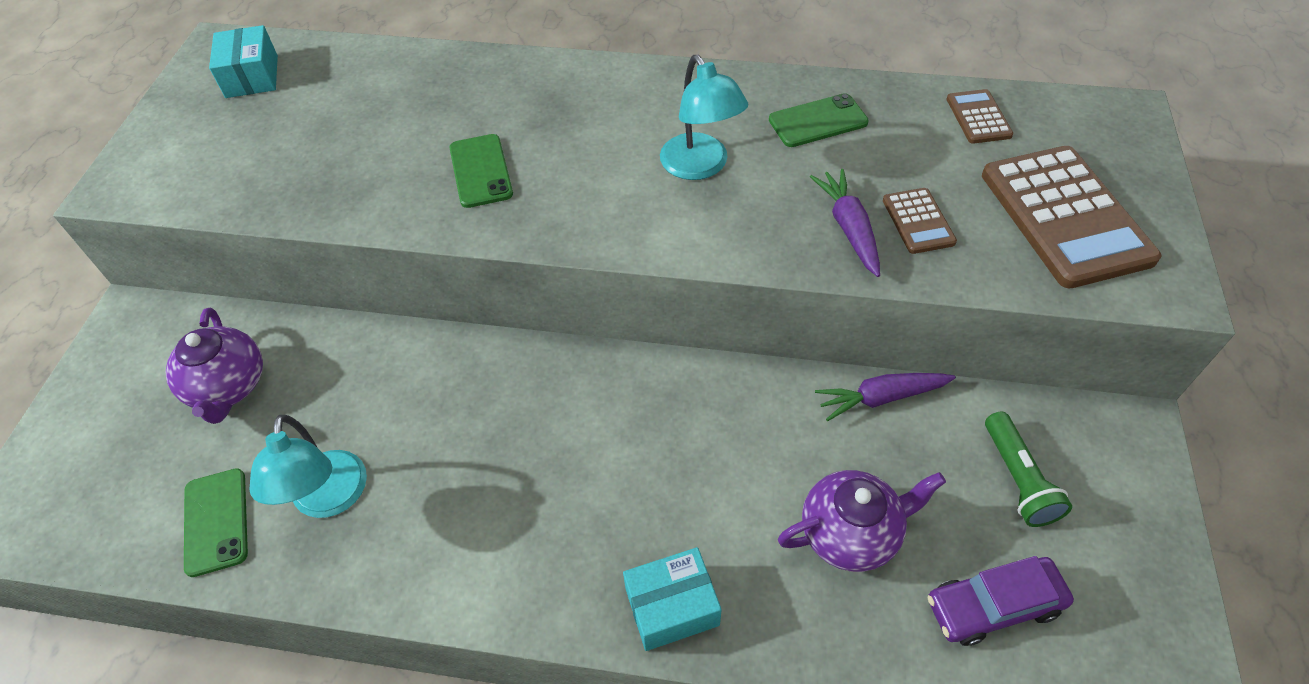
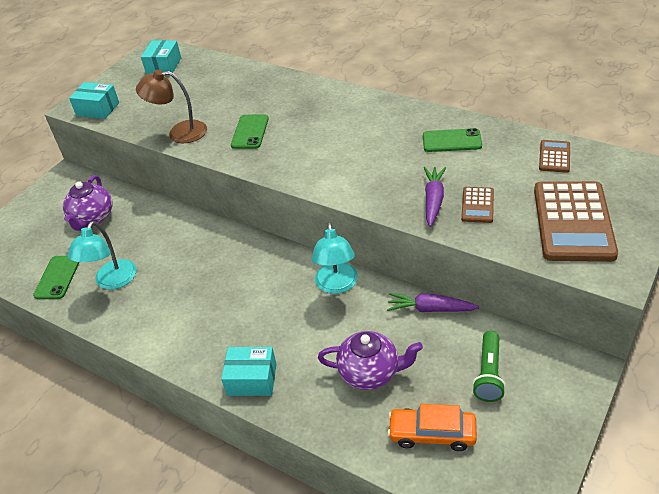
camera: 25 degrees right, 10 degrees down
turquoise lamp [660,55,748,180] -> turquoise lamp moved to [312,222,358,294]
purple car [928,556,1074,646] -> orange car [388,404,477,451]
none -> turquoise box [69,82,119,119]
none -> brown lamp [136,70,207,143]

